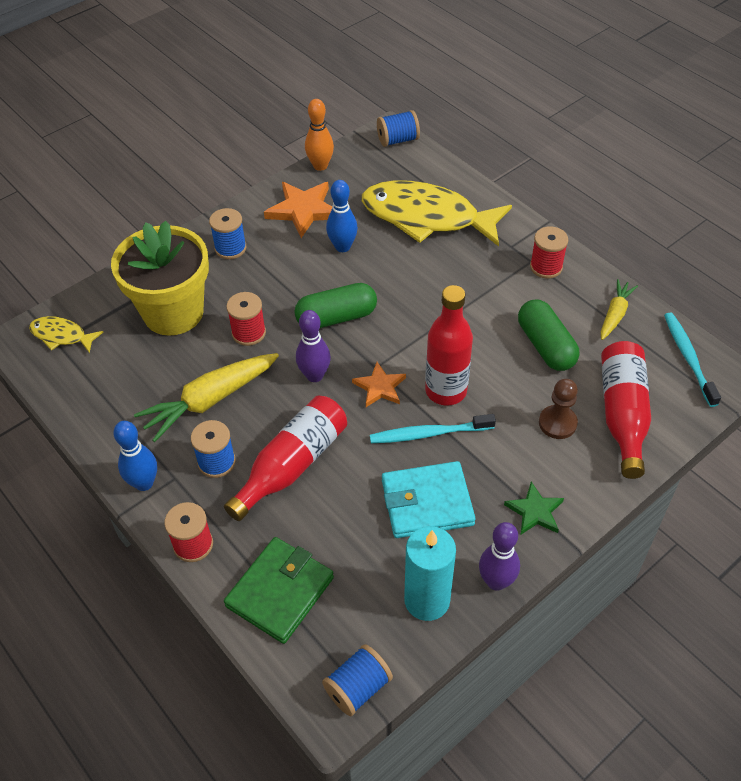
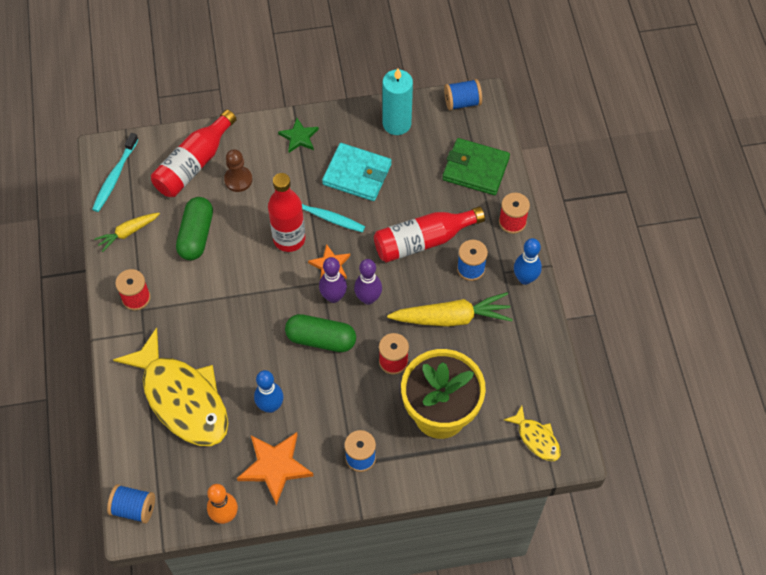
camera: 150 degrees left, 10 degrees up
green wallet [224,537,334,644] -> green wallet turned 45 degrees clockwise [442,138,510,195]
purple bowling pin [479,522,520,591] -> purple bowling pin moved to [319,257,347,303]

